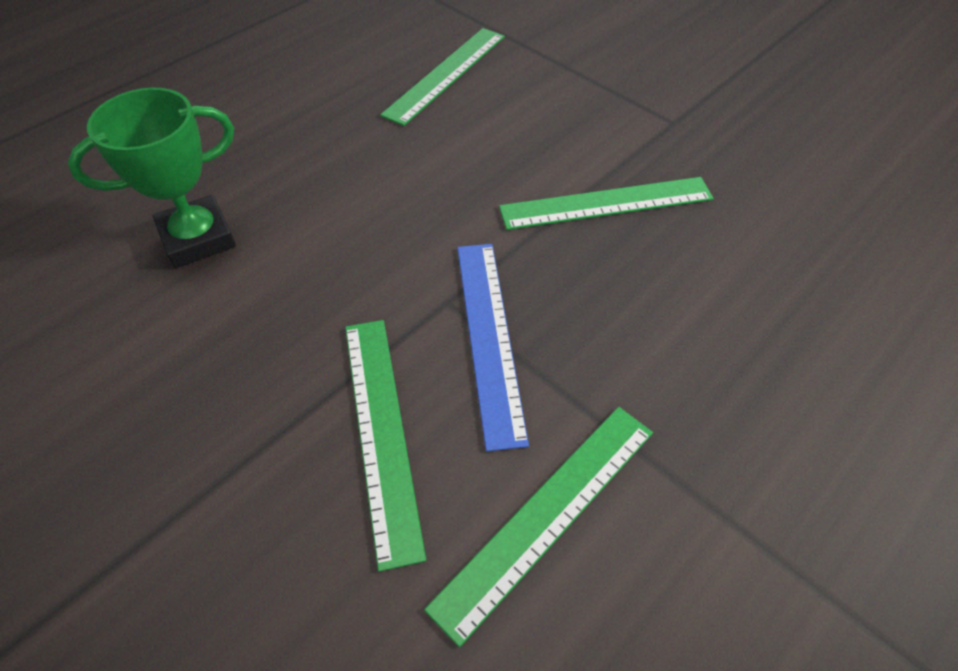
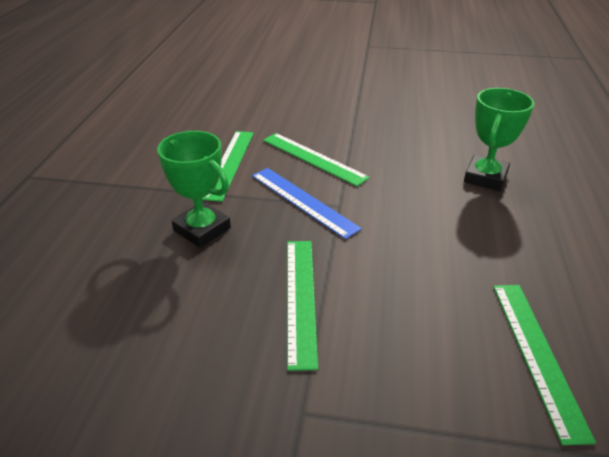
camera: 145 degrees right, 15 degrees down
green ruler [499,177,714,230] -> green ruler turned 45 degrees counterclockwise [287,241,318,371]
none -> green trophy [157,131,231,248]

